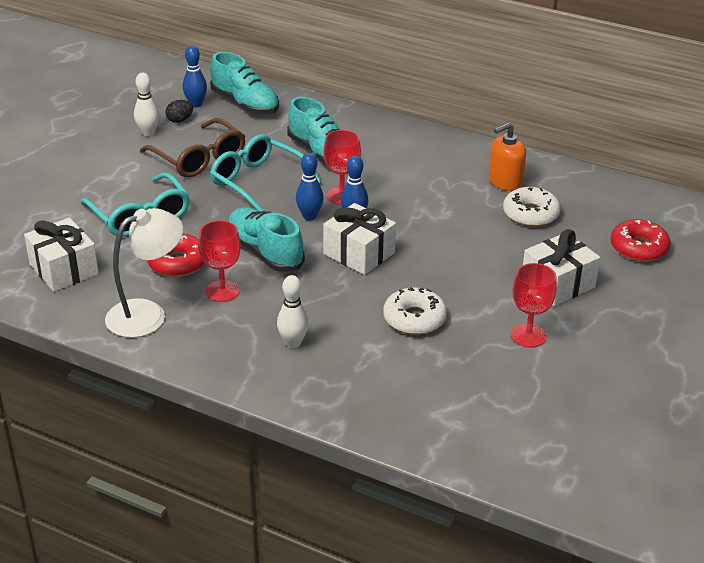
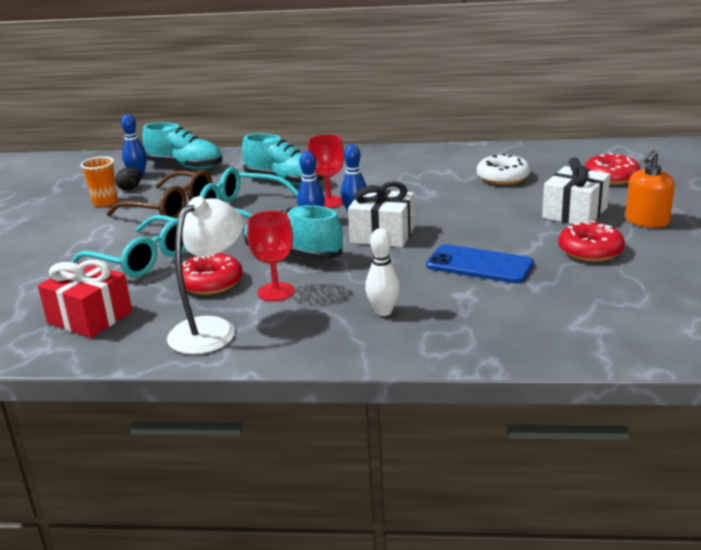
camera: 20 degrees left, 10 degrees down
white gift [24,218,99,292] -> red gift [38,260,132,338]
white bowling pin [134,73,159,136] -> orange cup [81,156,118,207]
white donut [383,287,447,335] -> blue phone [426,244,534,284]
orange soap dispenser [488,122,526,191] -> orange soap dispenser moved to [625,150,675,228]
red goblet [511,263,557,348] -> red donut [558,221,625,262]

